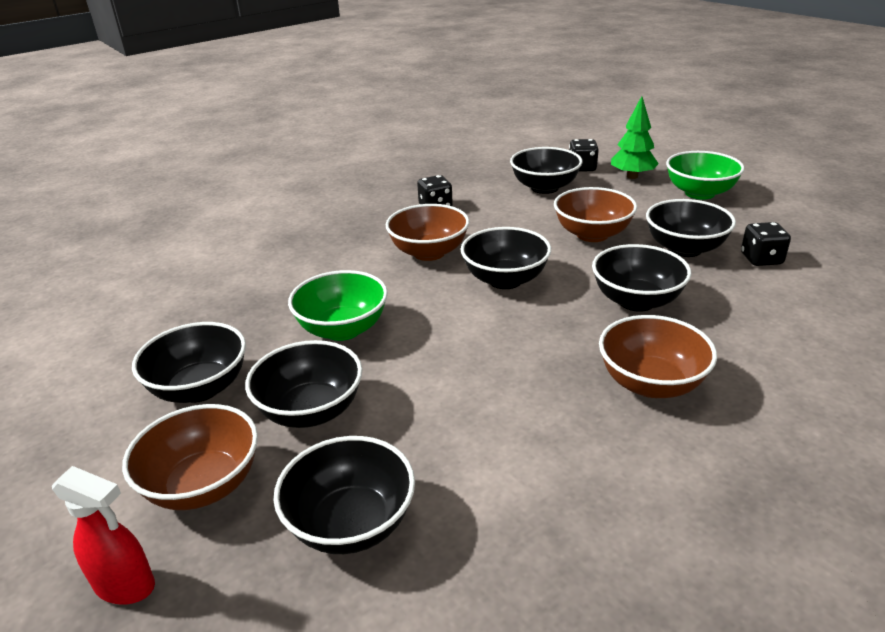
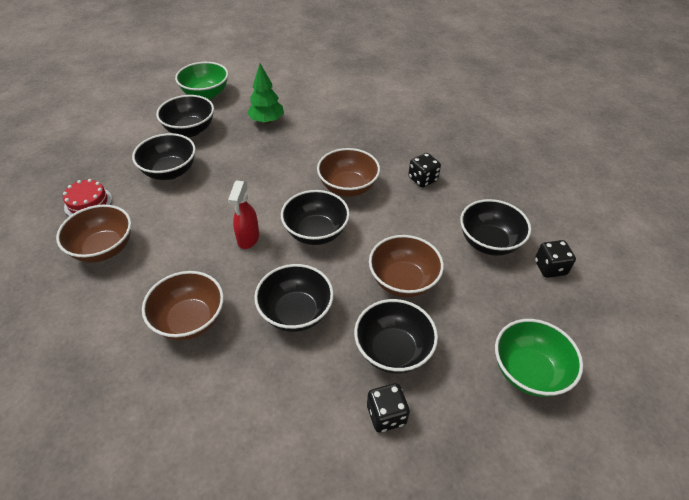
camera: 75 degrees right, 15 degrees up
red spray bottle [52,466,155,605] -> red spray bottle moved to [228,181,259,249]
brown bowl [122,404,258,510] -> brown bowl moved to [56,205,131,262]
black bowl [273,436,415,554] -> red cake [63,179,112,216]
green bowl [288,270,388,341] -> green bowl moved to [175,62,228,100]
green tree [611,96,659,179] -> green tree moved to [247,63,284,124]

